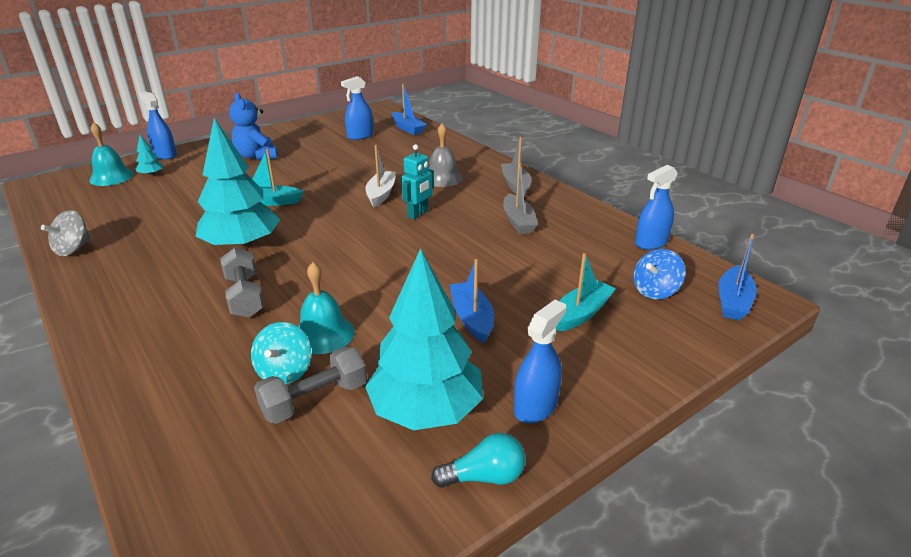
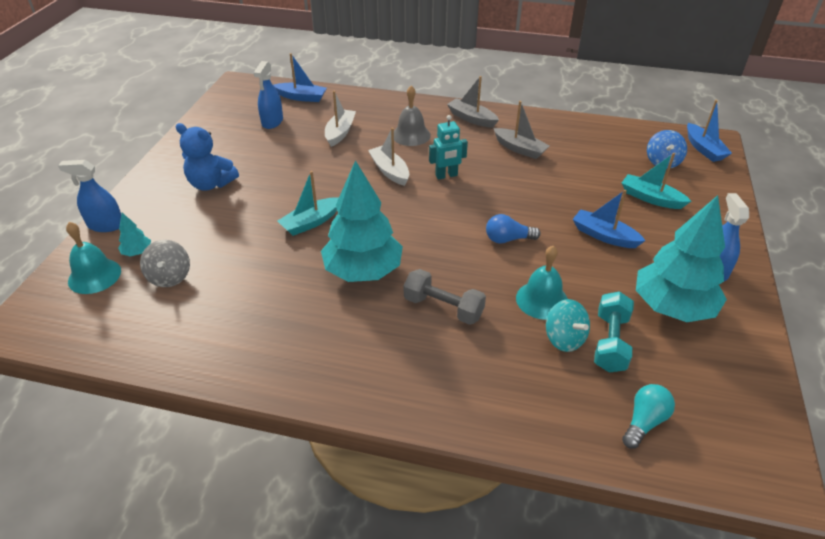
camera: 40 degrees left, 10 degrees up
grey spinning top [41,210,91,256] -> grey spinning top moved to [140,240,190,287]
grey dumbbell [254,346,367,424] -> turquoise dumbbell [594,291,634,373]
turquoise robot [401,144,434,219] -> turquoise robot turned 75 degrees clockwise [429,115,468,180]
turquoise light bulb [431,433,525,488] -> turquoise light bulb moved to [622,384,675,449]
turquoise boat [556,253,616,332] -> turquoise boat turned 60 degrees counterclockwise [622,153,691,209]
blue spray bottle [635,165,678,250] -> none
none -> white boat [325,91,356,147]
none -> blue light bulb [486,214,541,244]

